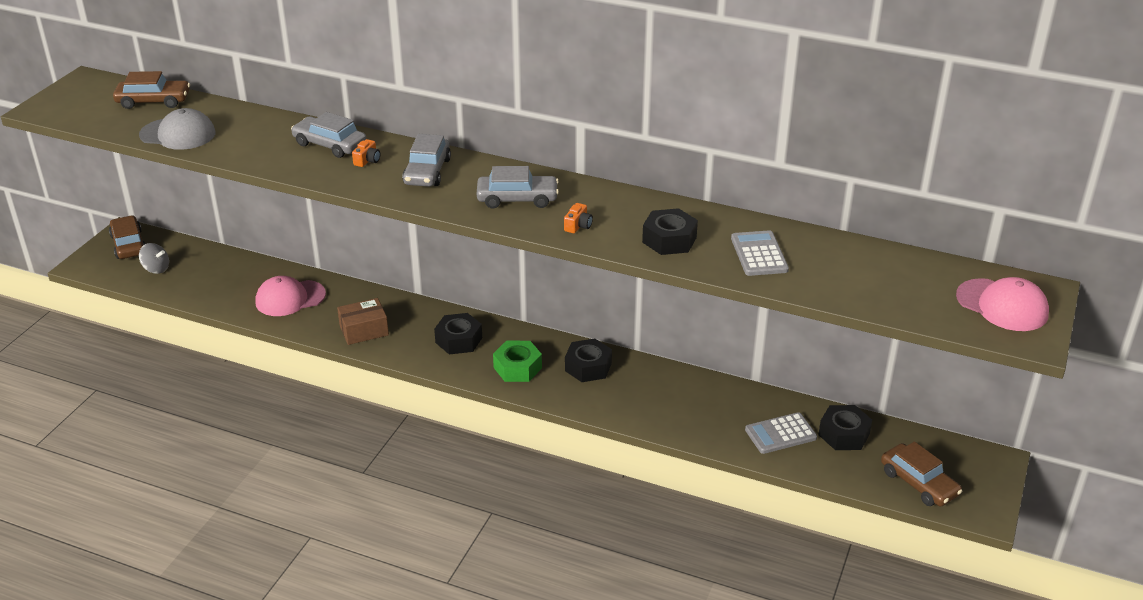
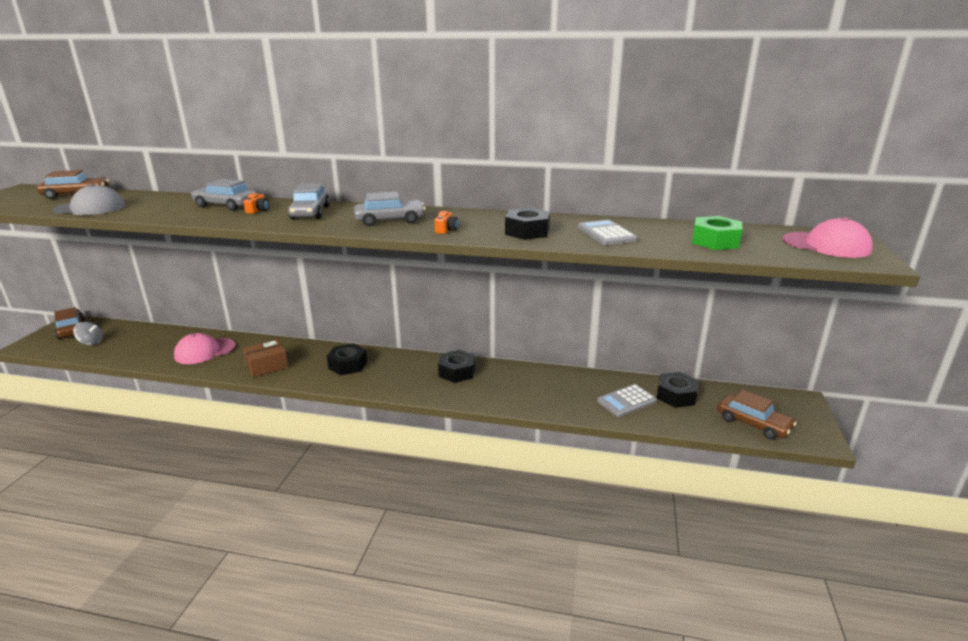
camera: 10 degrees left, 10 degrees down
green nut [493,341,542,382] -> green nut moved to [692,216,743,250]

